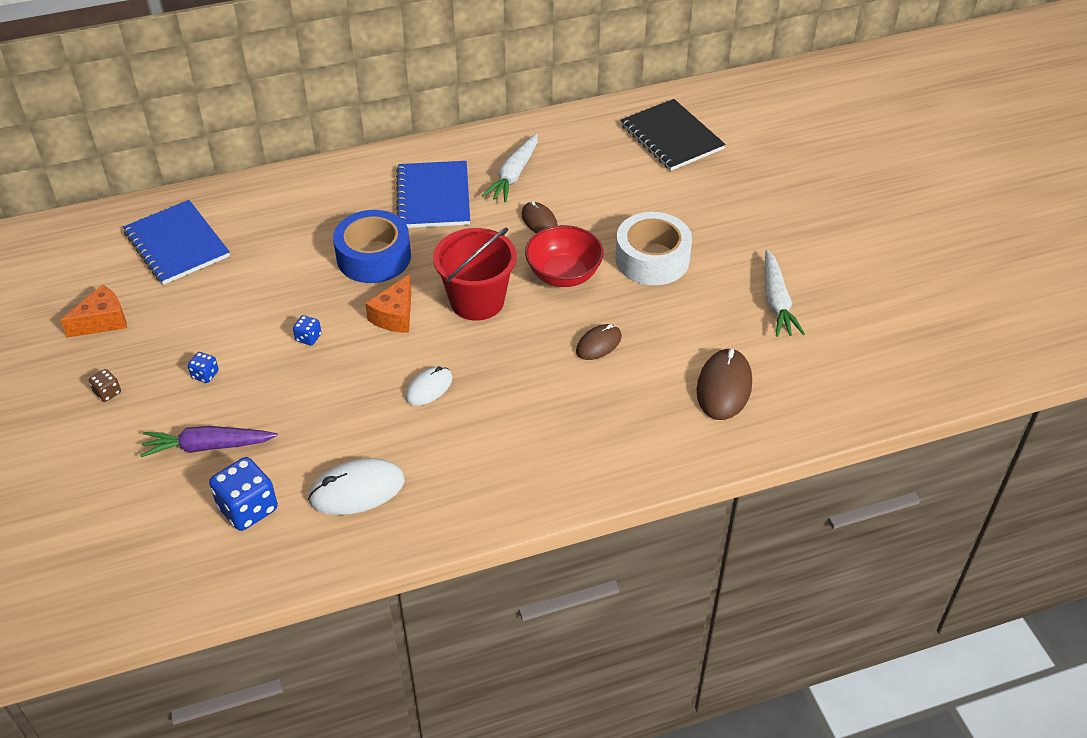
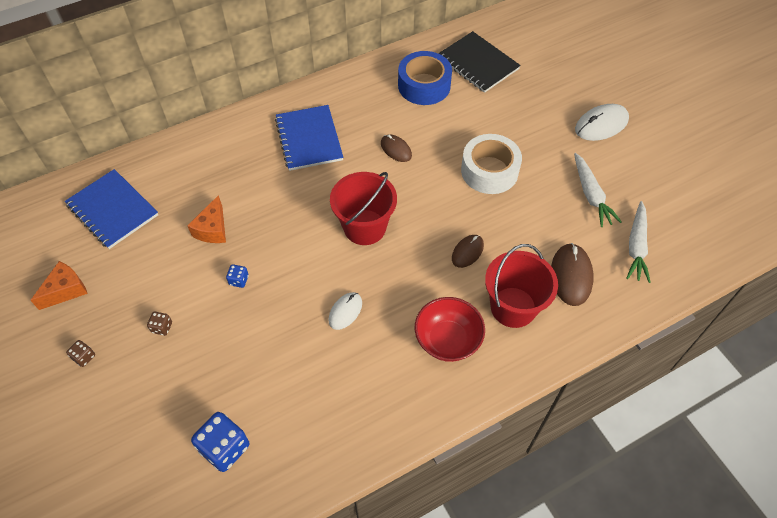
camera: 10 degrees left, 10 degrees up
purple carrot [140,426,278,457] -> none
blue dice [188,352,219,383] -> brown dice [147,312,172,336]
white mouse [308,458,405,515] -> white mouse moved to [575,104,629,141]
blue tape [333,210,411,283] -> blue tape moved to [398,51,452,105]
orange cheese [365,274,411,333] -> orange cheese moved to [187,195,226,243]
white carrot [482,133,538,203] -> white carrot moved to [626,201,651,283]
red bowl [525,225,604,287] -> red bowl moved to [415,297,485,362]
none -> red bucket [485,244,558,328]

